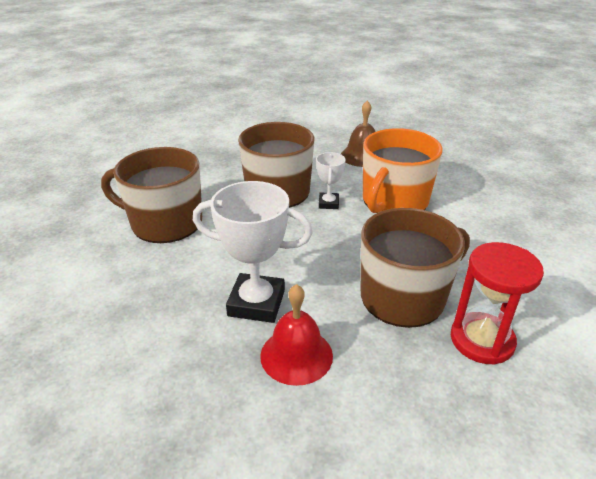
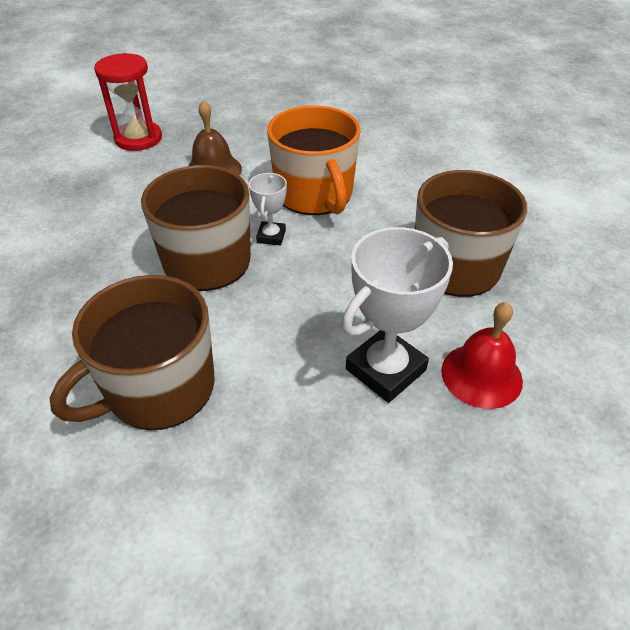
camera: 55 degrees left, 10 degrees up
white trophy [316,152,346,209] -> white trophy turned 60 degrees clockwise [249,173,287,245]
red hourglass [451,242,544,365] -> red hourglass moved to [94,53,162,151]

